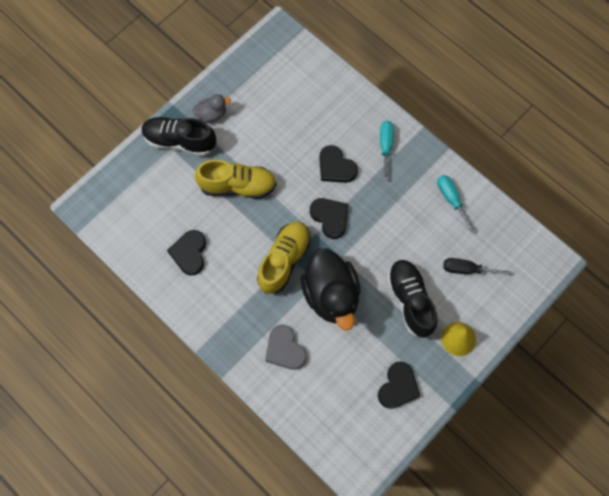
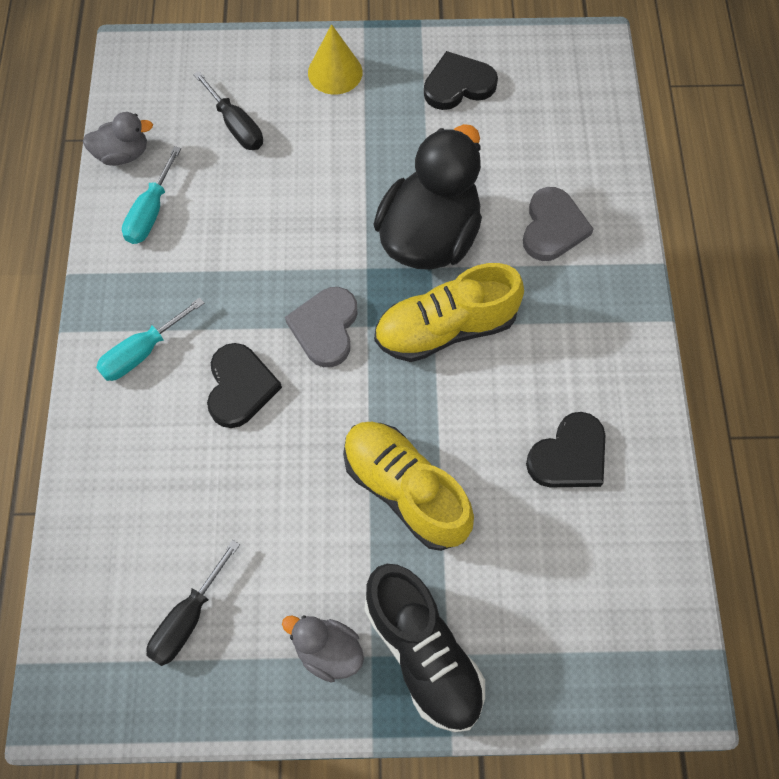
camera: 135 degrees left, 5 degrees down
black heart [310,198,348,239] -> grey heart [285,287,358,367]
black shoe [387,260,437,338] -> none
none -> grey duck [83,112,153,166]
none -> black screwdriver [146,540,240,666]

